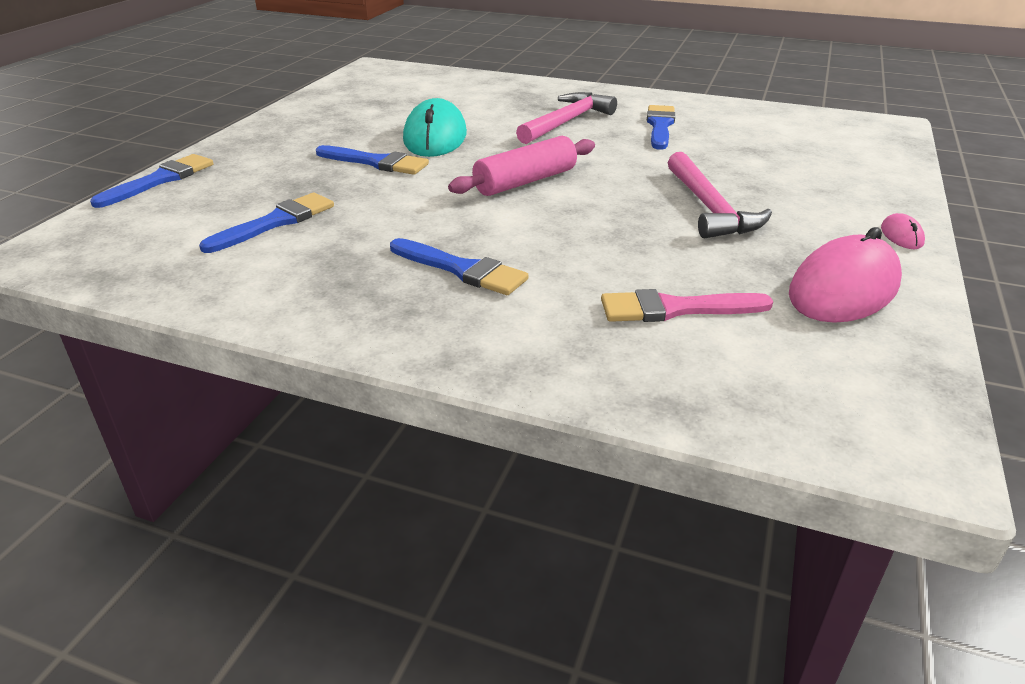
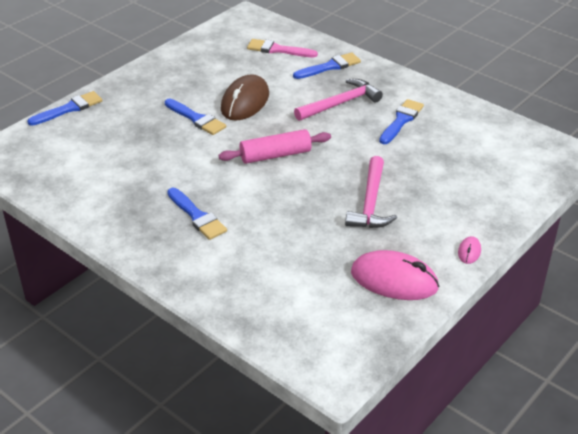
camera: 20 degrees right, 5 degrees up
blue brush [199,193,334,253] -> blue brush moved to [293,52,361,79]
turquoise mouse [403,98,467,157] -> brown mouse [221,74,269,121]
pink brush [601,289,773,322] -> pink brush moved to [247,39,318,57]
pink mouse [789,227,902,323] -> pink mouse turned 45 degrees clockwise [351,250,439,300]

